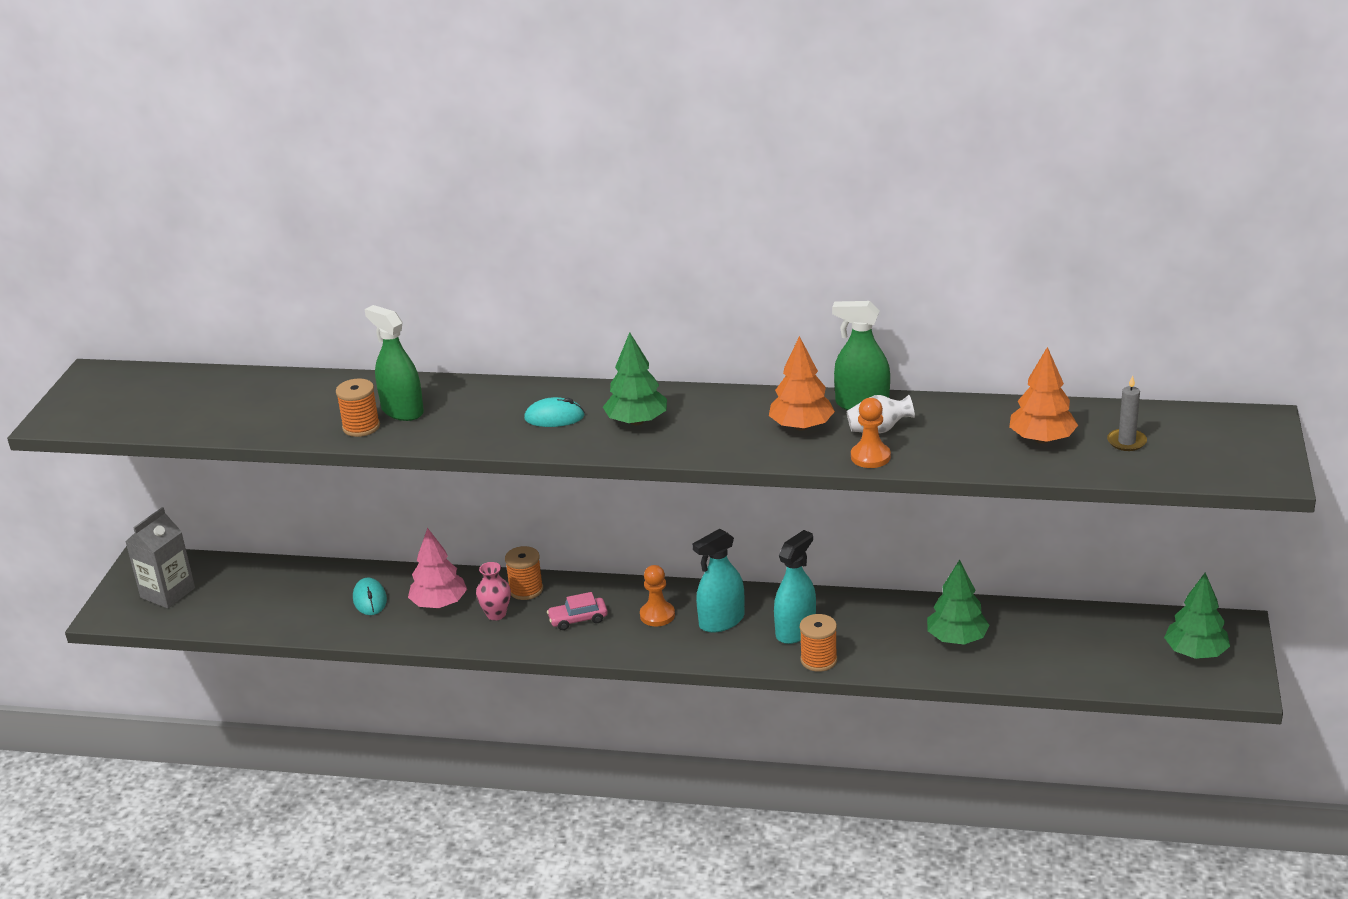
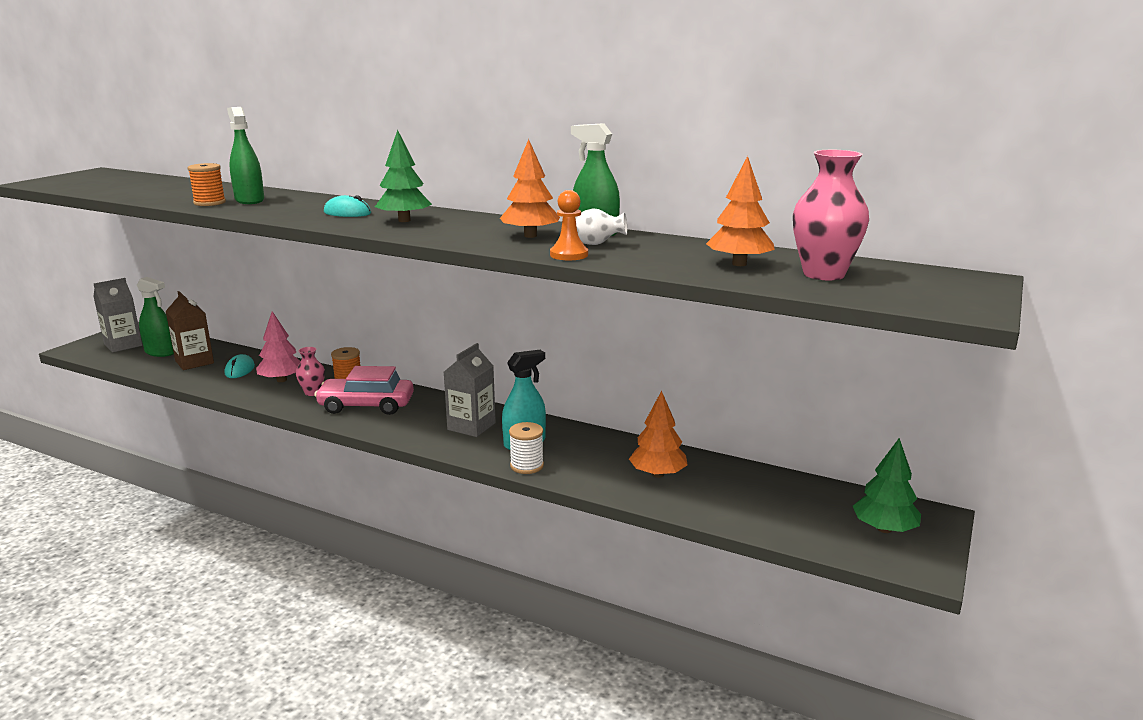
camera: 15 degrees right, 10 degrees down
pink car [547,592,608,630] -> pink car [314,366,414,415], size x1.91
orange pawn [640,565,675,627] -> none
turquoise spray bottle [692,529,744,633] -> grey carton [444,343,496,437]
orange spool [800,614,837,672] -> white spool [509,422,544,474]
green tree [927,559,990,645] -> orange tree [629,391,688,478]
grey candle [1107,375,1147,451] -> pink vase [793,150,869,280]
none -> green spray bottle [137,277,174,357]
none -> brown carton [166,291,214,370]

